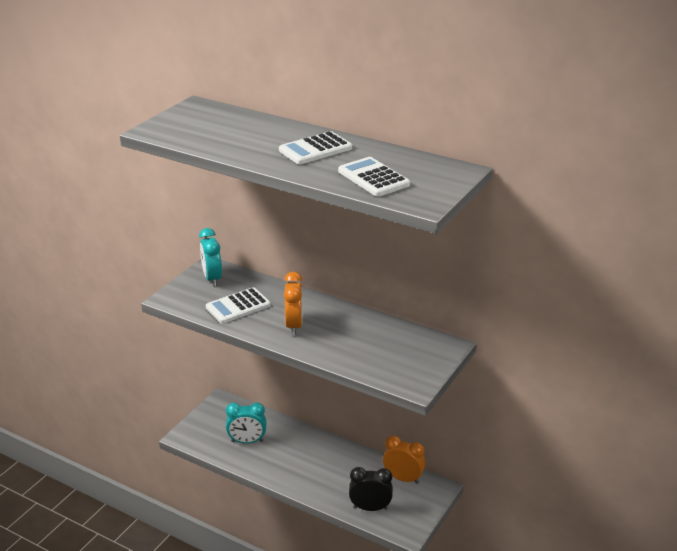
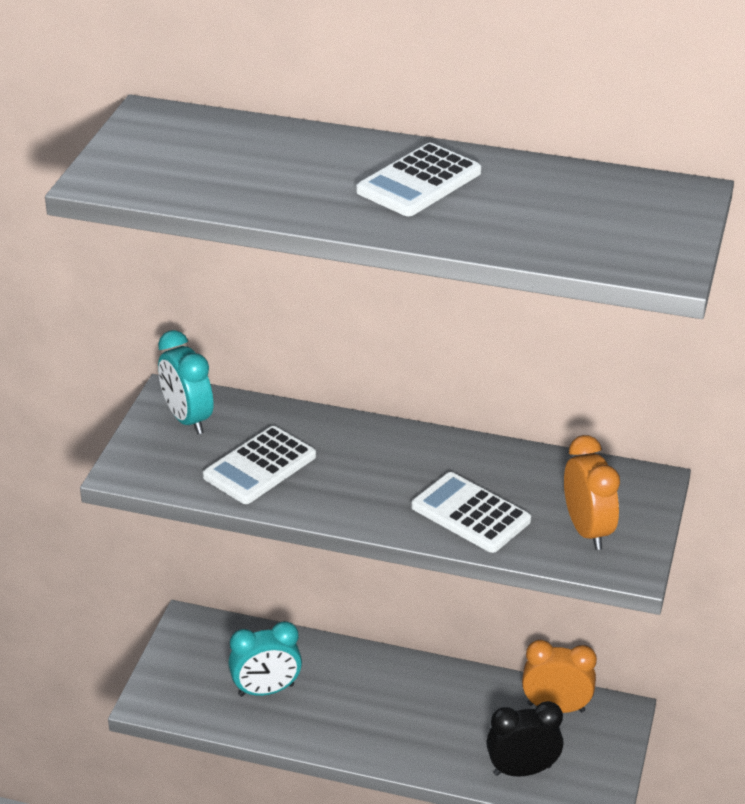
camera: 15 degrees left, 5 degrees up
orange clock [284,272,303,335] -> orange clock moved to [564,435,620,550]
white calculator [338,157,410,197] -> white calculator moved to [411,472,531,553]

